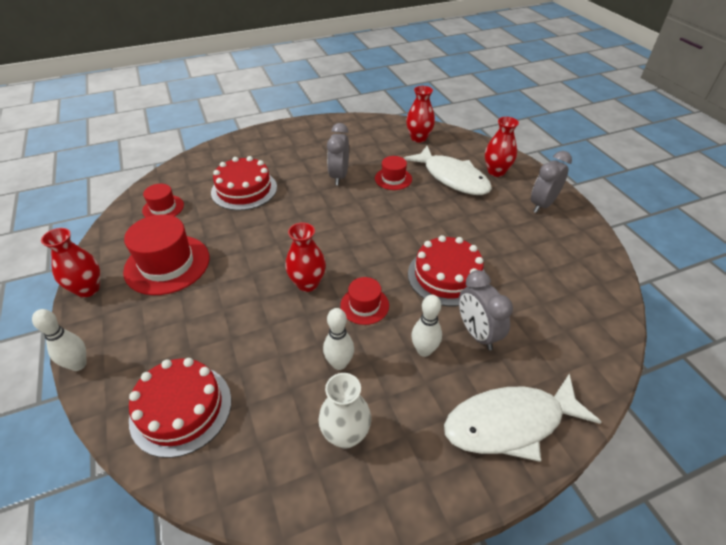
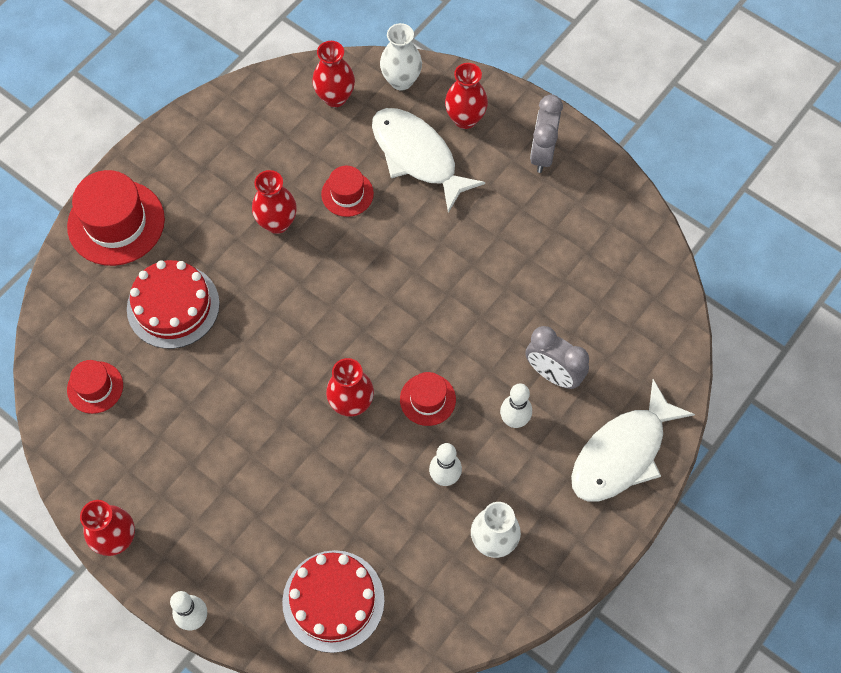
camera: 30 degrees left, 20 degrees up
red hat [123,215,209,295] -> red hat moved to [67,170,165,266]
grey clock [327,123,349,185] -> red vase [252,170,297,234]
white fish [404,146,492,195] -> white fish turned 150 degrees counterclockwise [372,108,485,213]
red cake [408,235,485,306] -> none
none -> white vase [380,23,422,90]

